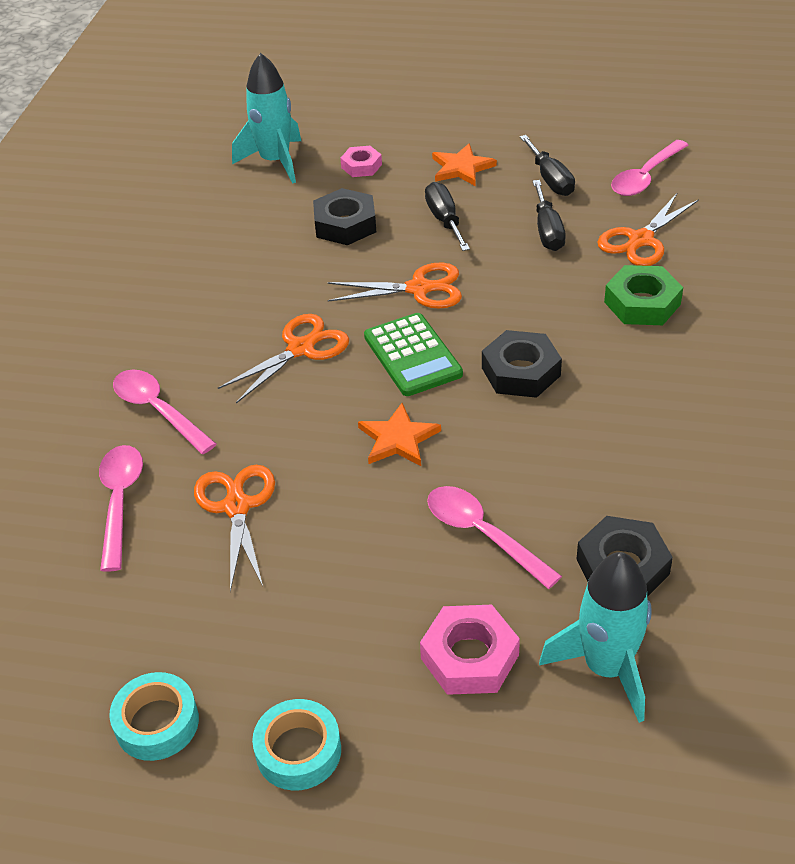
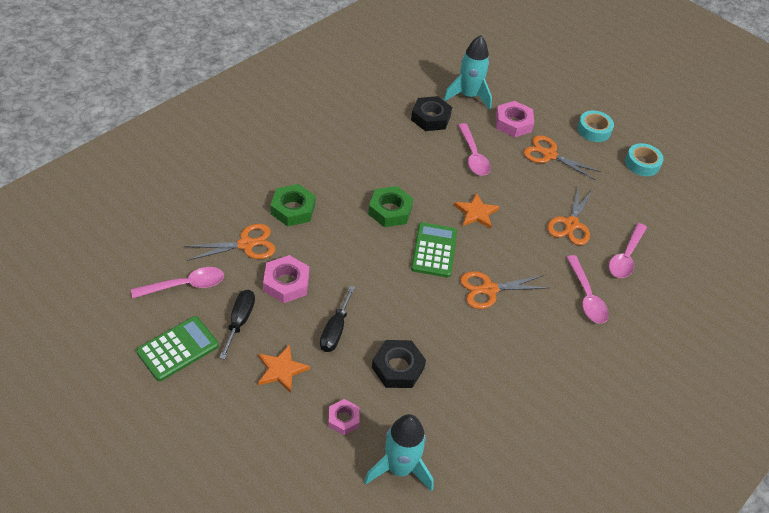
camera: 155 degrees left, 5 degrees up
orange scissors [328,263,462,308] -> orange scissors moved to [523,135,601,180]
black nut [482,330,562,398] -> green nut [368,186,413,227]
black screwdriver [533,180,566,251] -> pink nut [263,255,309,303]
none -> green calculator [136,316,219,381]

